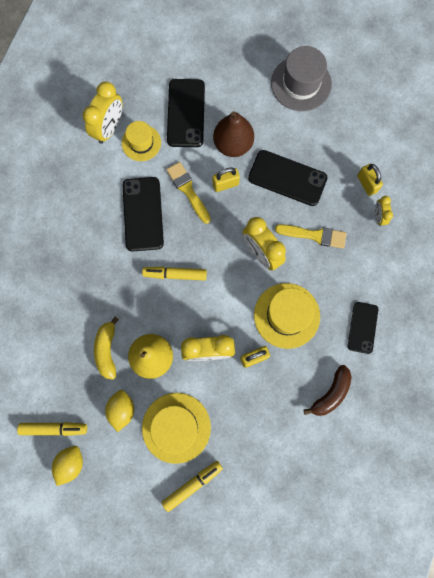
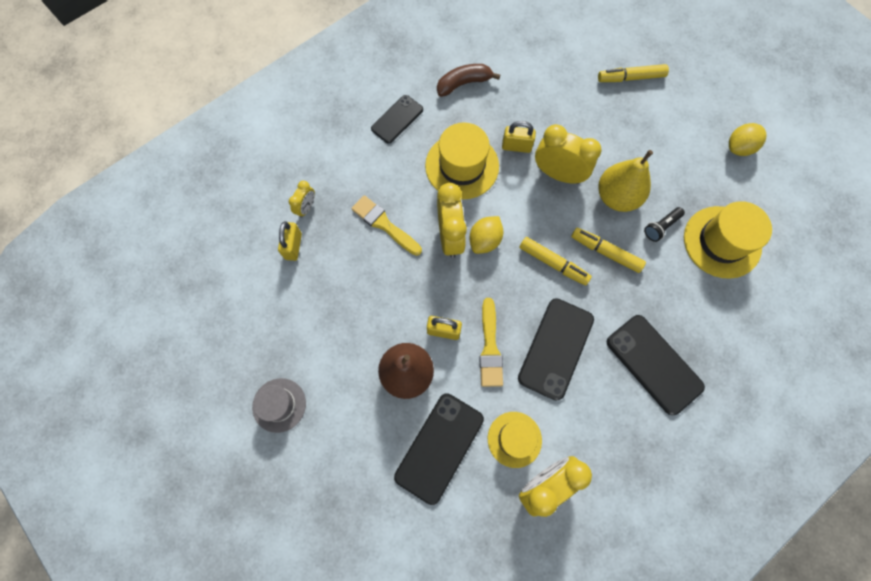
camera: 150 degrees left, 5 degrees down
yellow marker [17,422,87,436] -> yellow marker moved to [571,228,646,273]
yellow banana [94,317,119,380] -> black flashlight [644,207,685,242]
yellow lemon [105,390,134,432] -> yellow lemon moved to [469,216,503,254]
yellow hat [142,393,211,464] -> yellow hat moved to [684,201,772,279]
black phone [248,150,328,206] -> black phone moved to [606,315,705,415]
grey hat [271,46,332,111] -> grey hat [252,378,306,433], size x0.64

